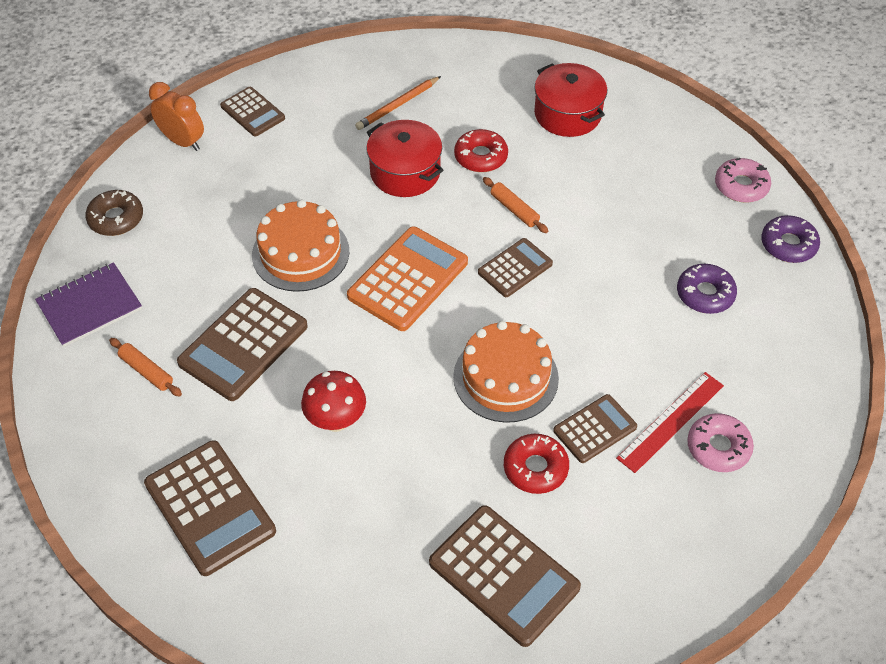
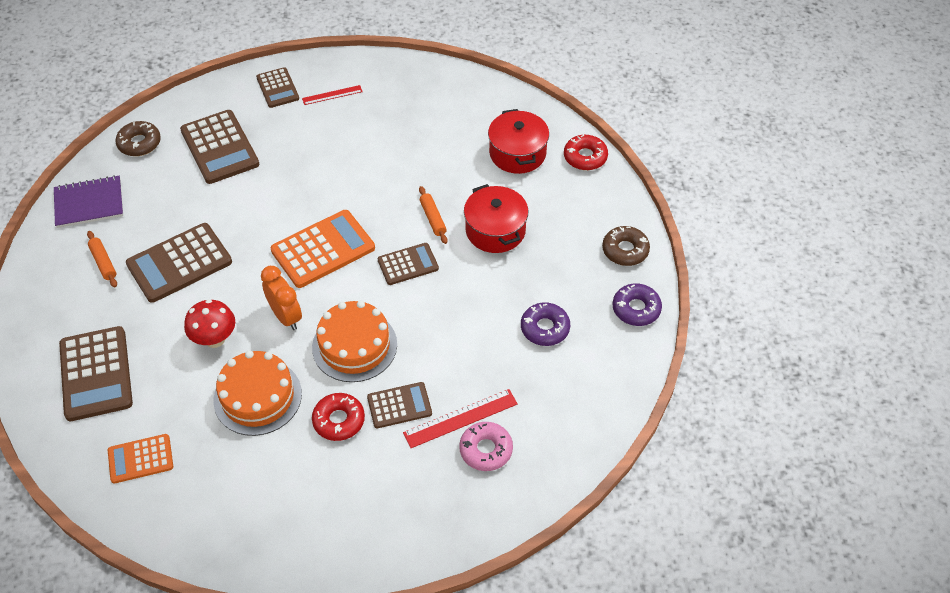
camera: 20 degrees right, 0 degrees up
orange clock [149,82,204,151] -> orange clock moved to [261,266,302,330]
orange cake [252,199,349,292] -> orange cake moved to [214,350,302,436]
orange pencil [355,76,441,130] -> none
red pot [366,120,444,197] -> red pot moved to [464,184,529,253]
brown calculator [429,505,581,647] -> brown calculator moved to [180,110,259,184]
red donut [454,129,508,172] -> red donut moved to [564,135,608,170]
pink donut [715,158,771,203] -> brown donut [602,226,650,266]
none -> orange calculator [108,434,173,483]
none -> red ruler [302,85,363,105]

